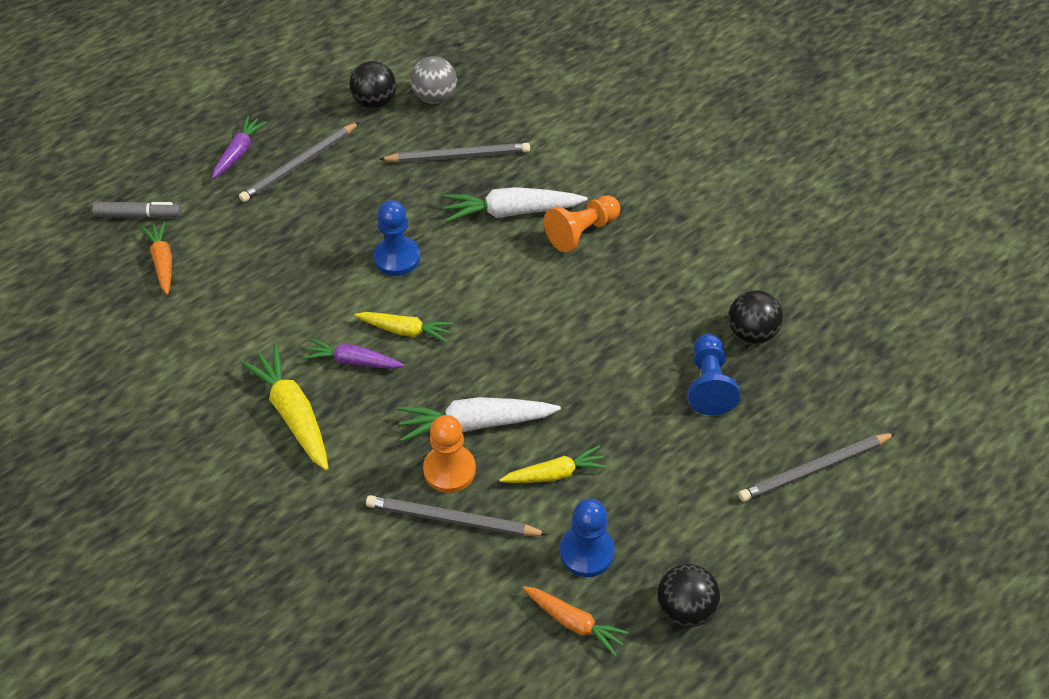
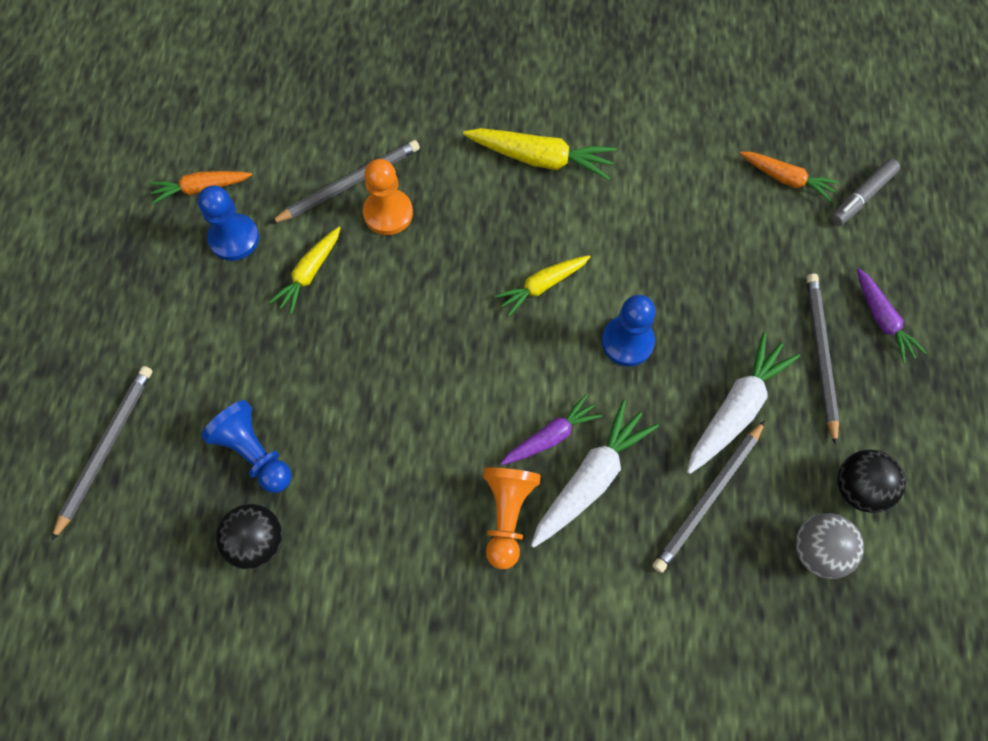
camera: 135 degrees right, 15 degrees up
purple carrot [303,339,404,369] -> purple carrot moved to [500,394,603,465]
white carrot [397,397,561,442] -> white carrot moved to [687,332,800,474]
black ball [657,564,720,627] -> none

